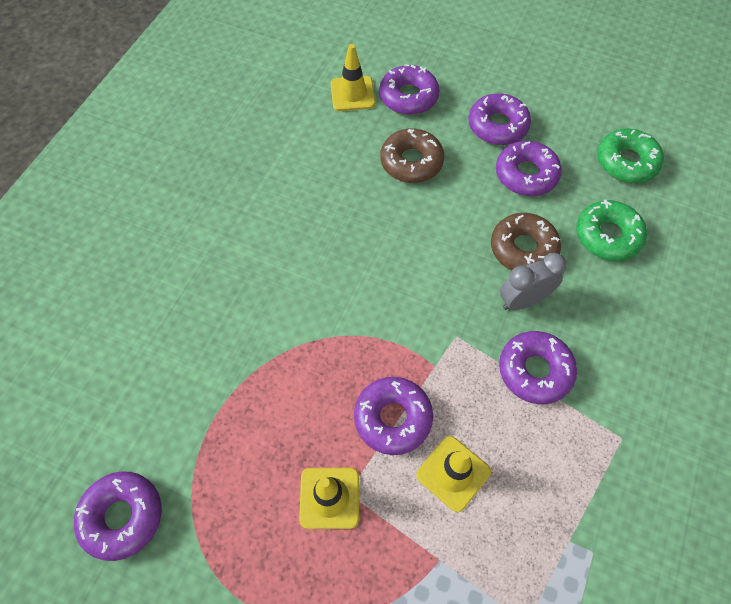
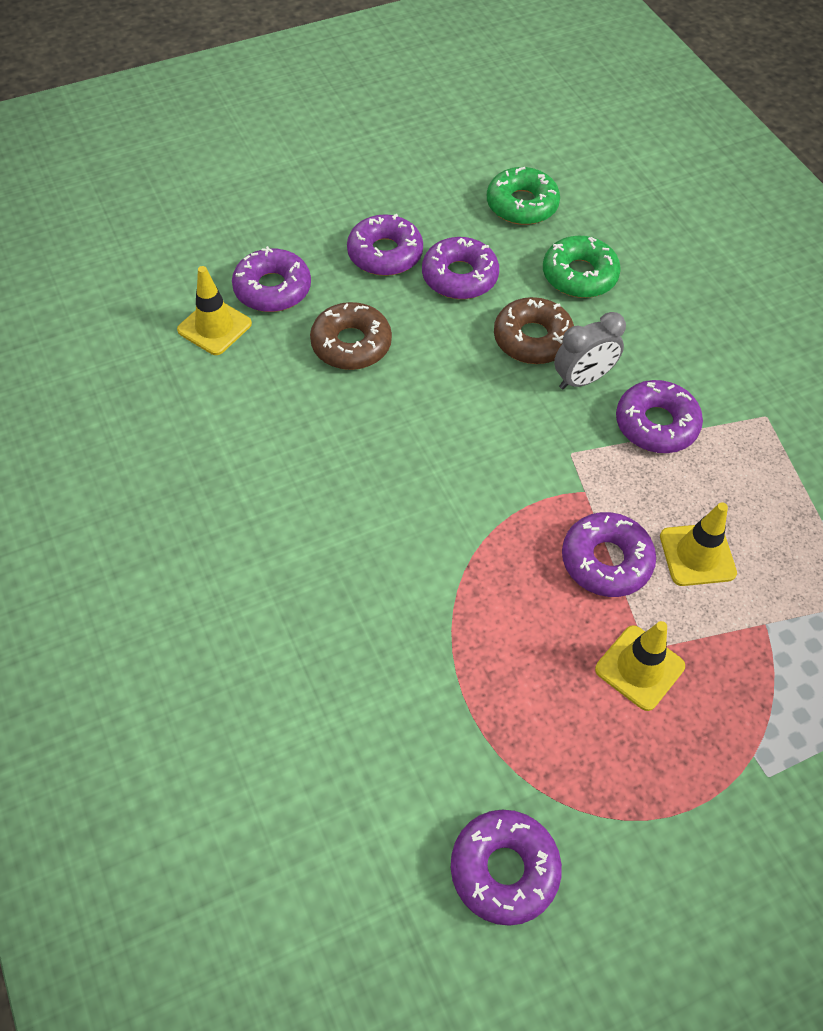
camera: 50 degrees left, 5 degrees down
grey clock [500,253,567,310] -> grey clock turned 135 degrees counterclockwise [554,312,626,389]

